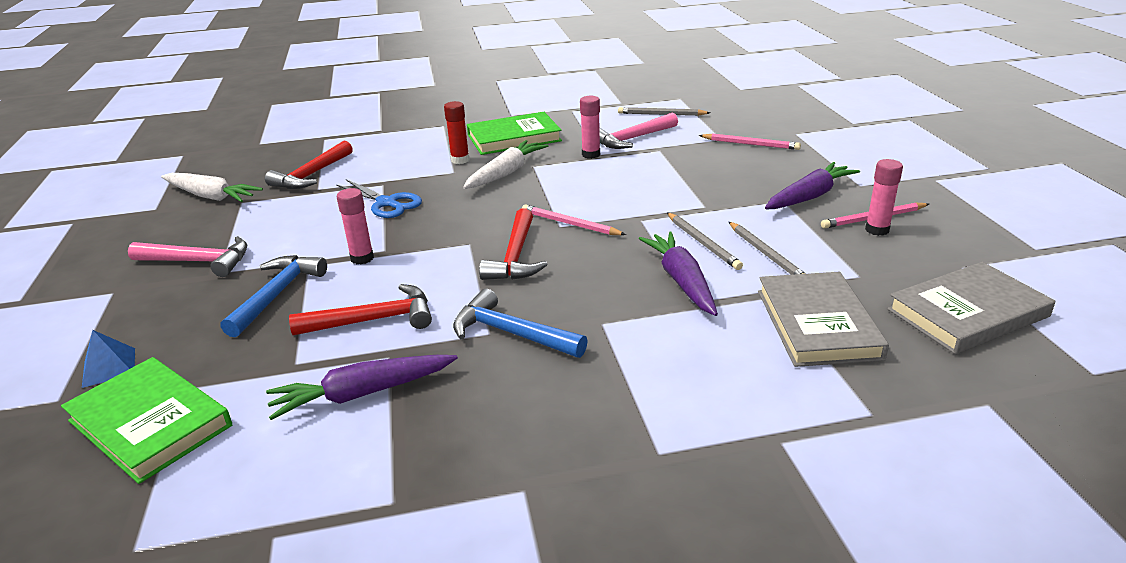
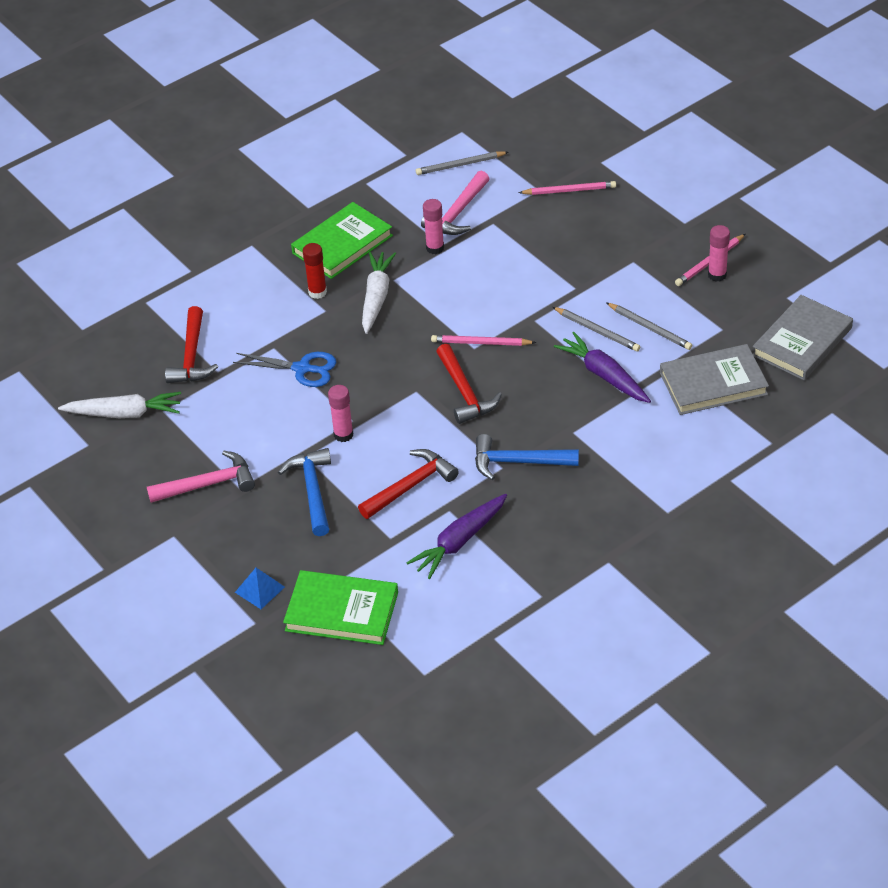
camera: 25 degrees left, 15 degrees up
grey book [758,272,889,367] -> grey book turned 75 degrees counterclockwise [660,344,769,415]
purple carrot [765,162,860,209] -> none

